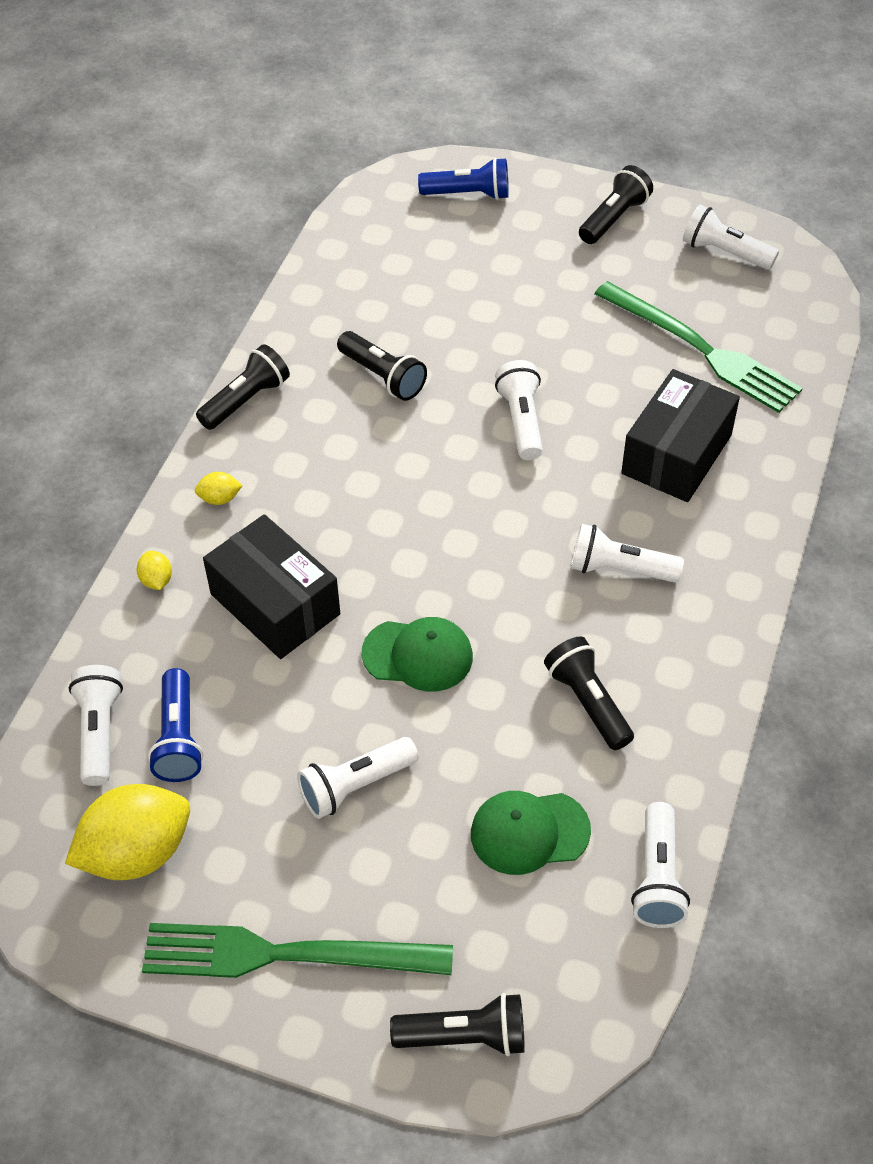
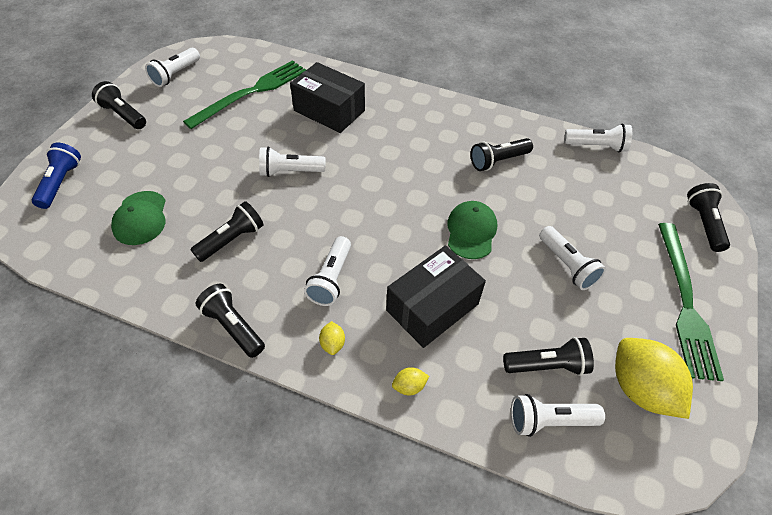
camera: 90 degrees left, 0 degrees up
blue flashlight [148,668,203,782] -> black flashlight [503,337,594,376]
green cap [471,791,591,875] -> green cap moved to [111,191,166,245]
white flashlight [571,524,684,583] -> white flashlight moved to [304,236,351,306]

